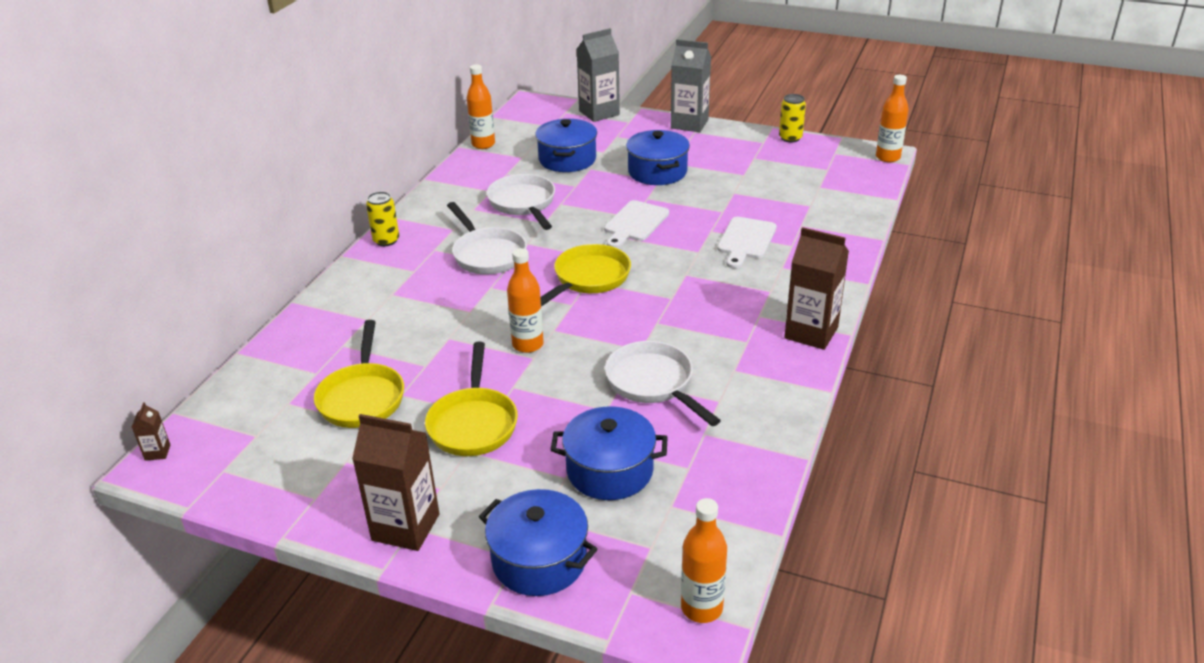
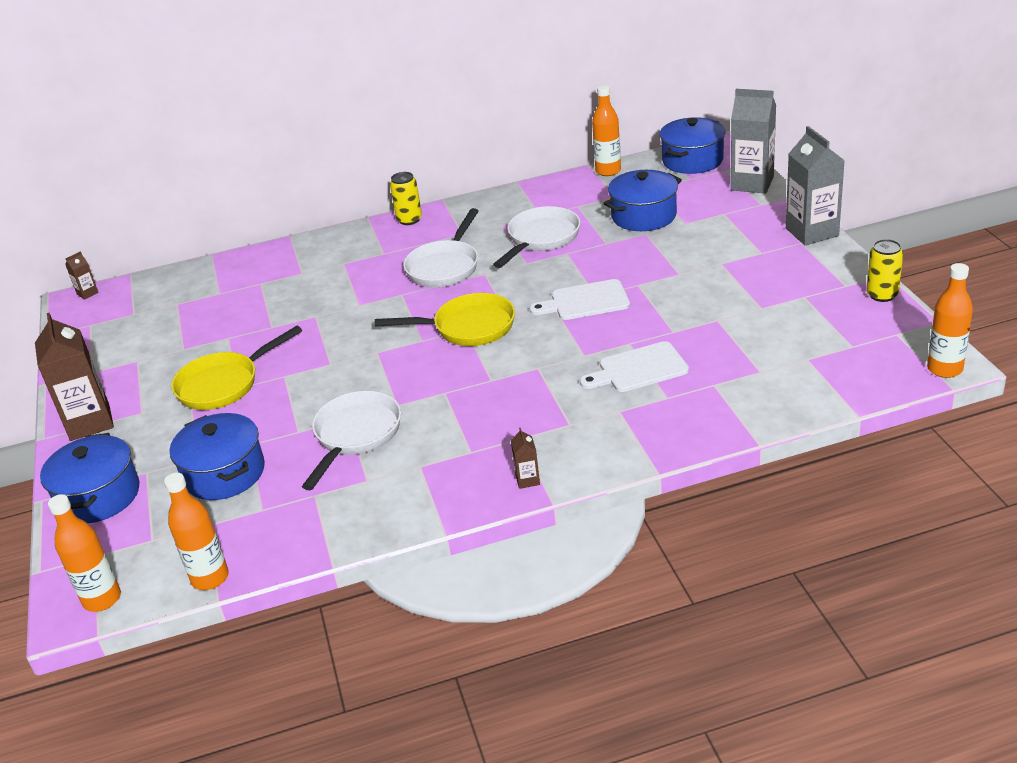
camera: 55 degrees right, 0 degrees up
yellow pan [314,320,404,428] -> none
orange bottle [507,248,544,353] -> orange bottle moved to [164,473,229,590]
blue pot [626,130,690,185] -> blue pot moved to [660,117,725,174]
brown carton [784,227,849,350] -> brown carton [511,428,540,489], size x0.44

